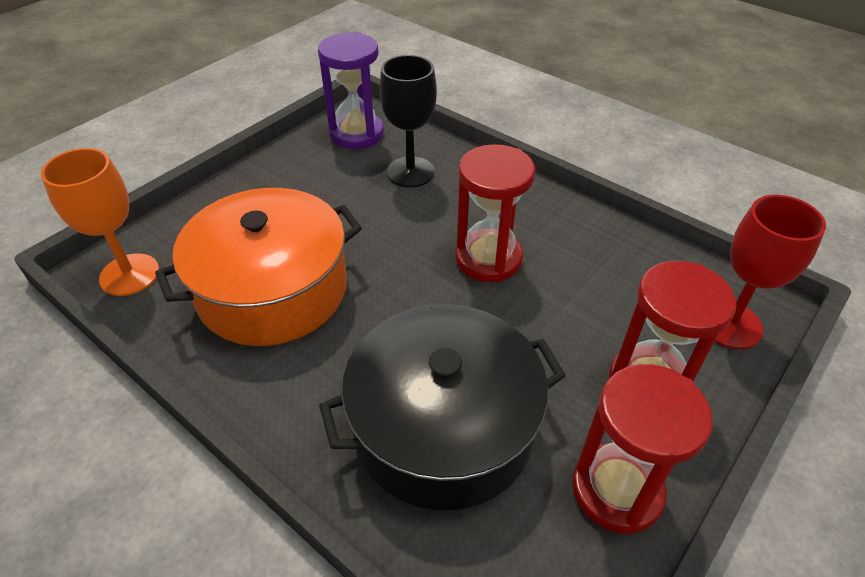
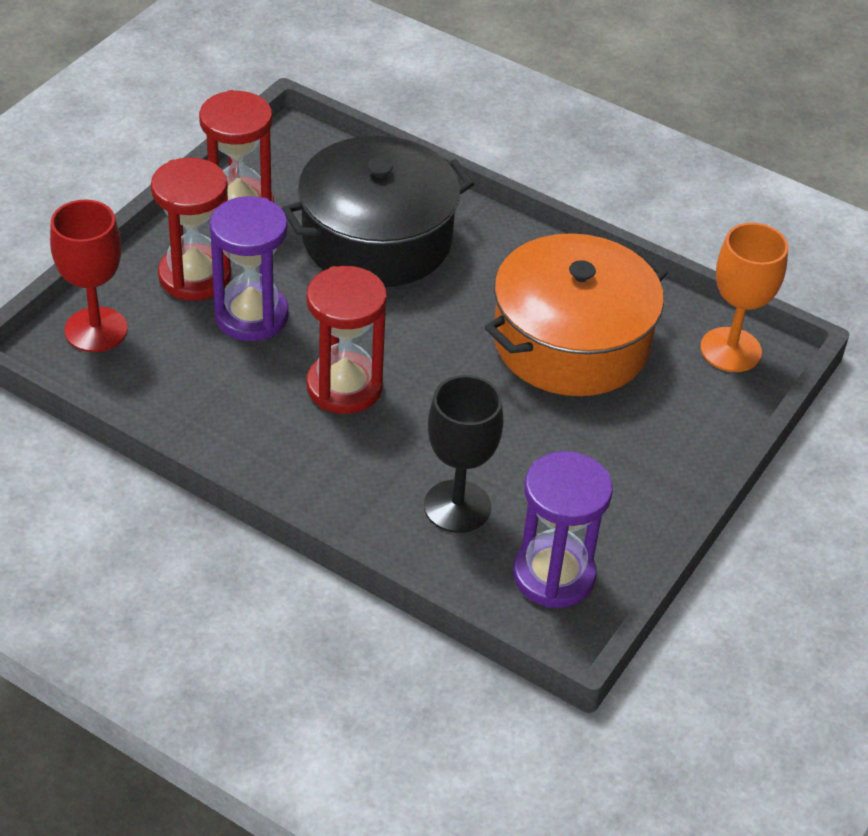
camera: 170 degrees right, 0 degrees up
none -> purple hourglass [210,196,289,341]

